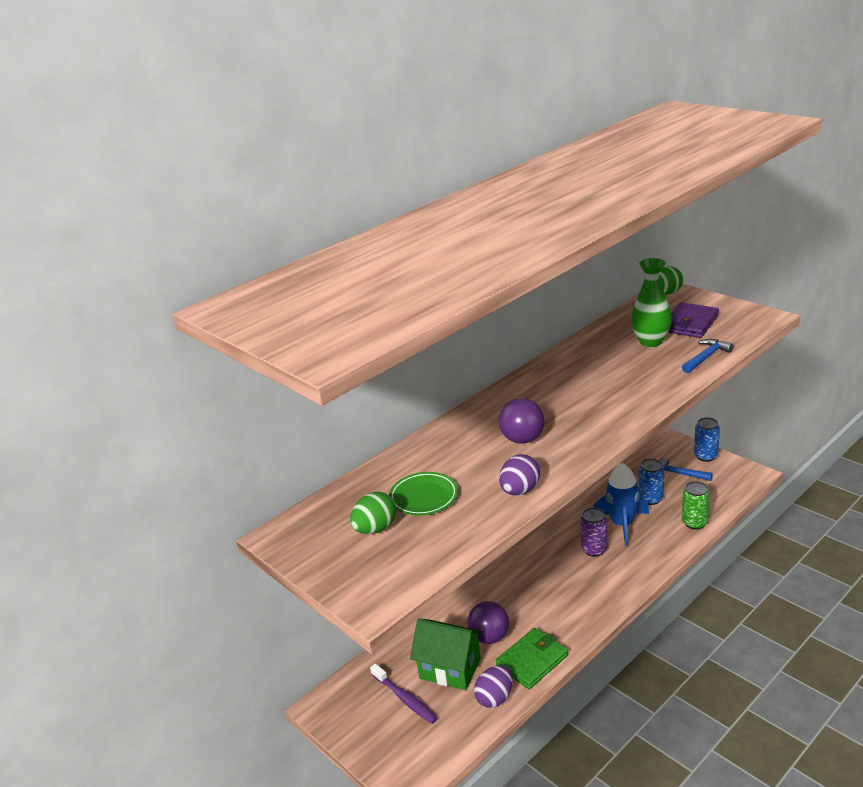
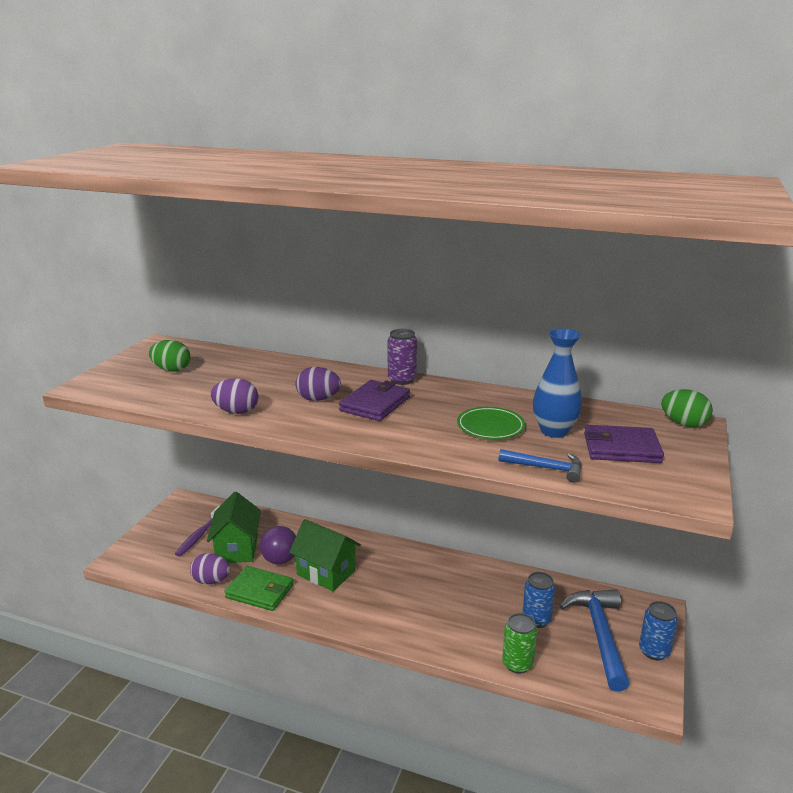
camera: 60 degrees right, 5 degrees down
green plate [389,472,458,515] -> green plate moved to [457,406,525,439]
purple ball [499,398,544,444] -> purple egg [295,367,341,401]
purple can [580,507,607,557] -> purple can moved to [388,329,417,385]
blue rocket [593,463,649,547] -> none
green vase [631,258,672,347] -> blue vase [533,328,582,438]
blue hammer [660,457,713,481] -> blue hammer [559,590,630,691], size x1.83
none -> green house [289,519,361,591]
none -> purple wallet [339,380,410,421]

